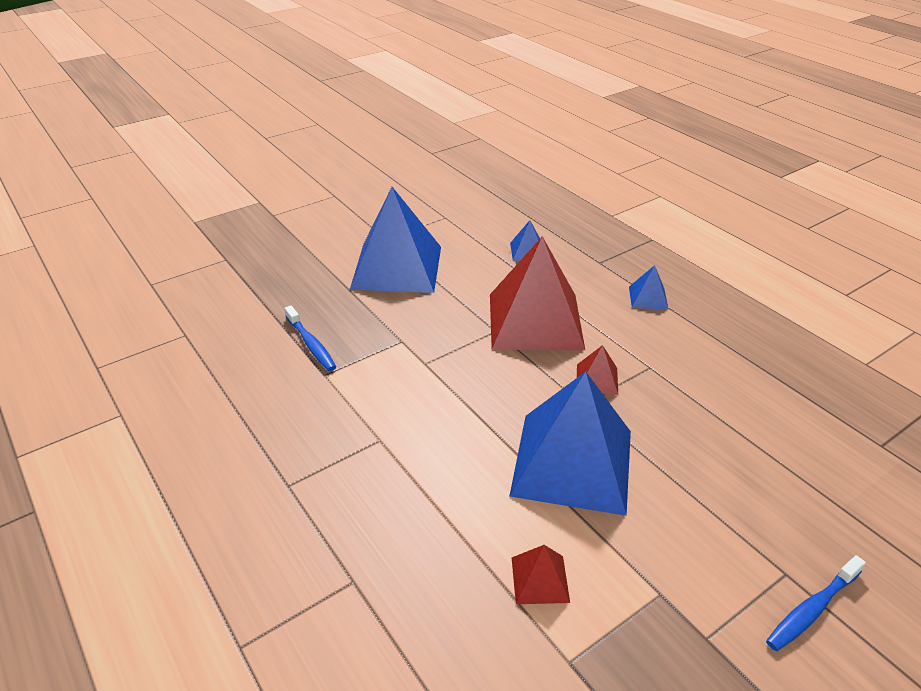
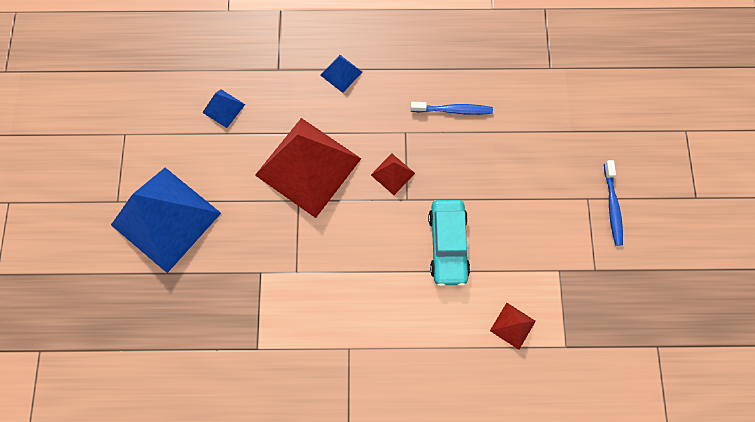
camera: 55 degrees left, 35 degrees up
blue toothbrush [284,306,336,371] -> blue toothbrush moved to [410,102,493,115]
blue pyramid [509,372,631,516] -> turquoise car [428,200,470,286]

